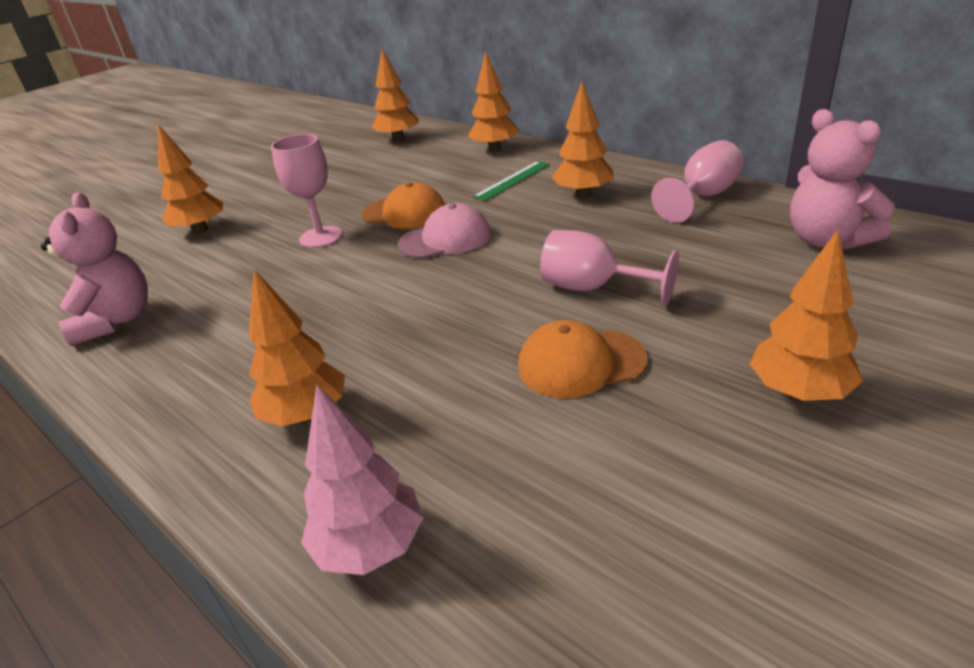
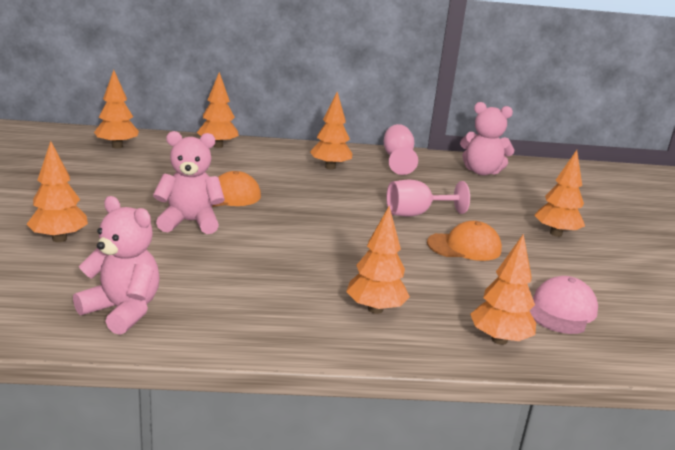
camera: 50 degrees left, 10 degrees down
pink goblet [271,134,342,248] -> pink teddy bear [153,131,225,234]
pink tree [301,385,423,575] -> orange tree [470,233,536,345]
pink cap [398,203,491,259] -> pink cap moved to [530,276,598,334]
green ruler [473,161,550,201] -> none
orange cap [518,320,648,398] -> orange cap turned 135 degrees counterclockwise [427,221,502,261]

